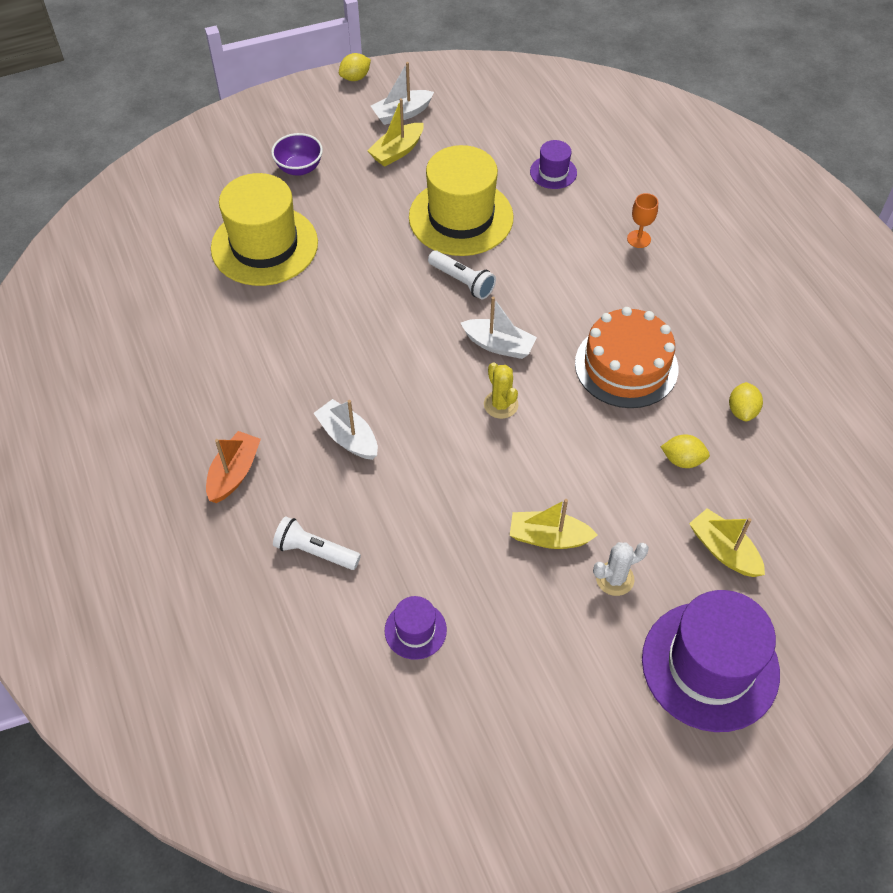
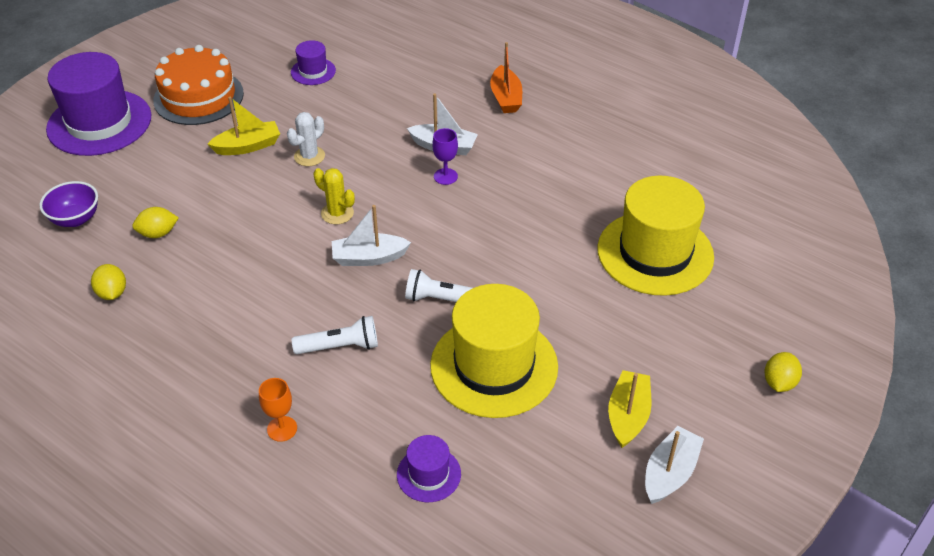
camera: 150 degrees right, 10 degrees down
purple bowl [271,133,323,176] -> purple bowl moved to [39,181,98,227]
white flashlight [273,516,361,570] -> white flashlight moved to [292,316,378,354]
yellow lemon [339,53,371,81] -> yellow lemon moved to [765,352,802,392]
orange cake [575,307,678,408] -> orange cake moved to [153,45,244,125]
white cactus [593,542,649,596] -> white cactus moved to [287,112,325,166]
yellow boat [689,508,765,577] -> none
none -> purple goblet [432,128,458,185]

